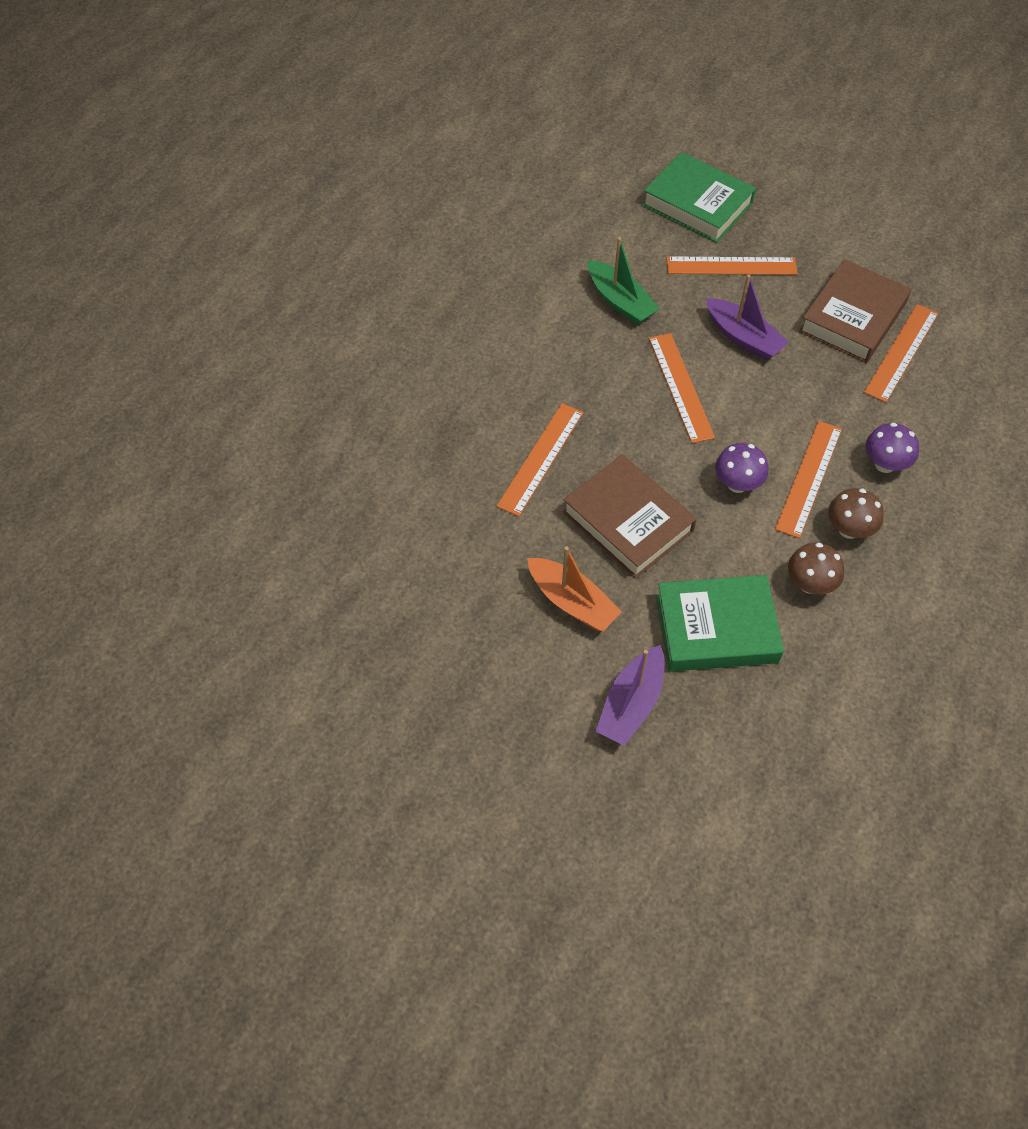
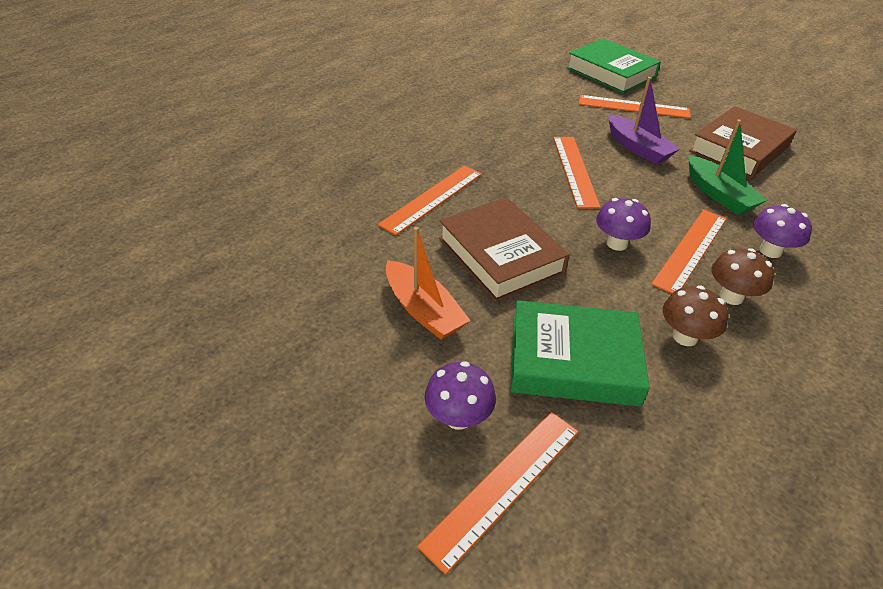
camera: 10 degrees right, 15 degrees down
green boat [588,237,660,325] -> green boat moved to [688,119,767,215]
purple boat [596,645,665,745] -> purple mushroom [425,361,496,430]
orange ruler [864,304,939,403] -> orange ruler moved to [417,412,579,575]

